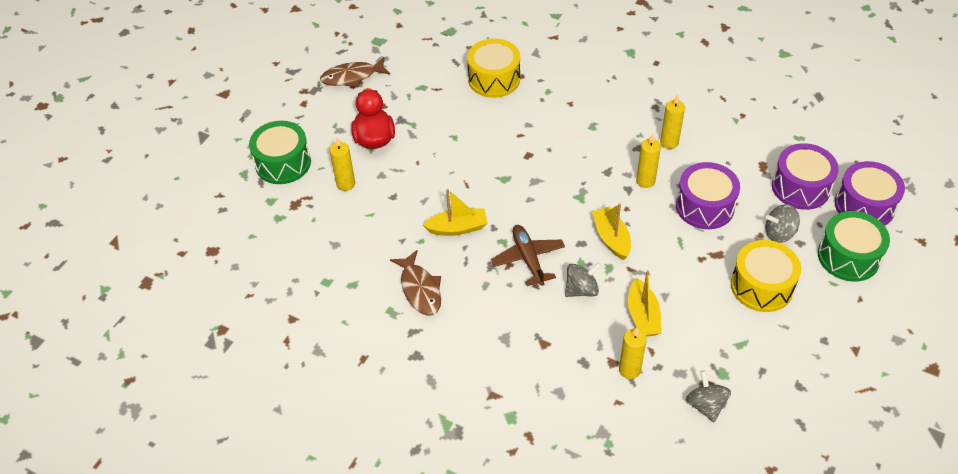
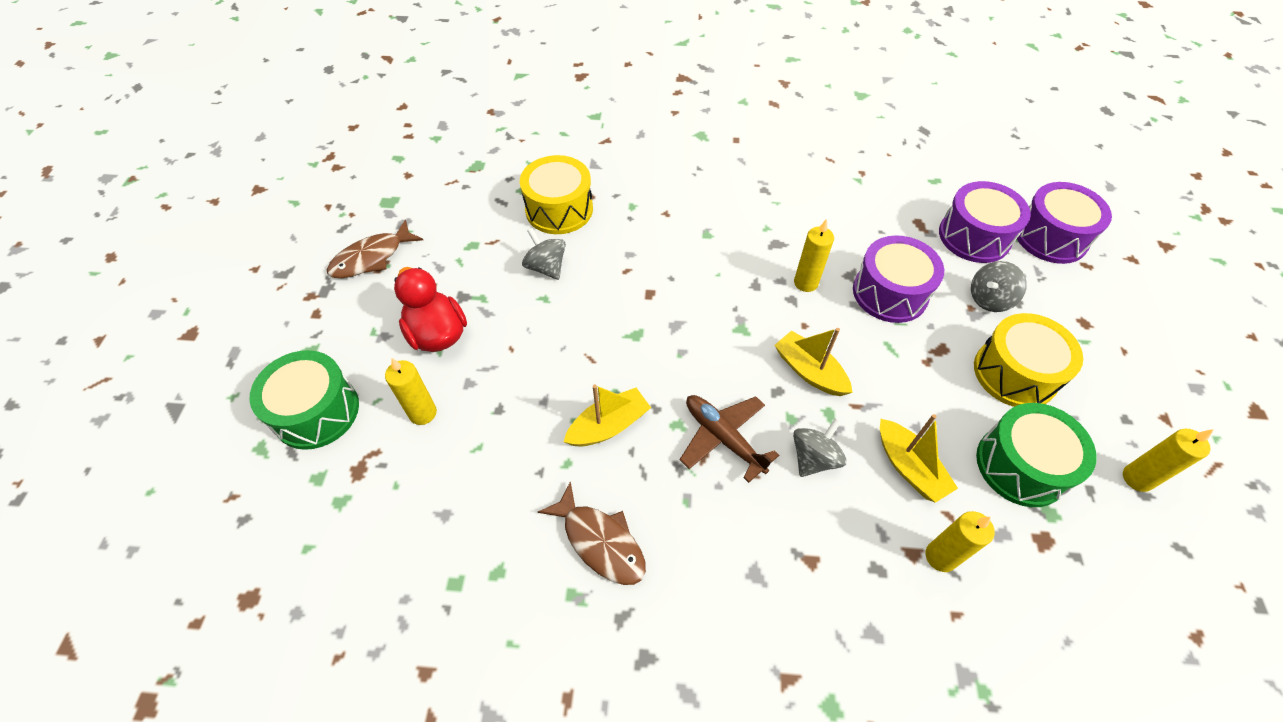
camera: 25 degrees left, 5 degrees up
yellow candle [660,94,685,149] -> yellow candle moved to [1123,429,1214,492]
grey spinning top [686,371,731,422] -> grey spinning top moved to [522,228,566,280]
green drum [818,211,890,282] -> green drum moved to [976,403,1097,507]

